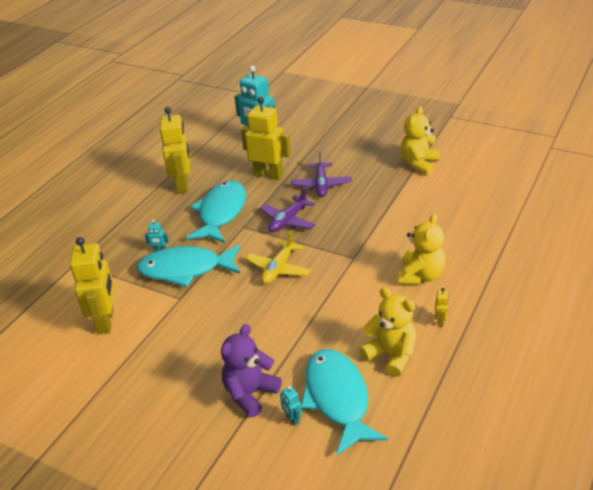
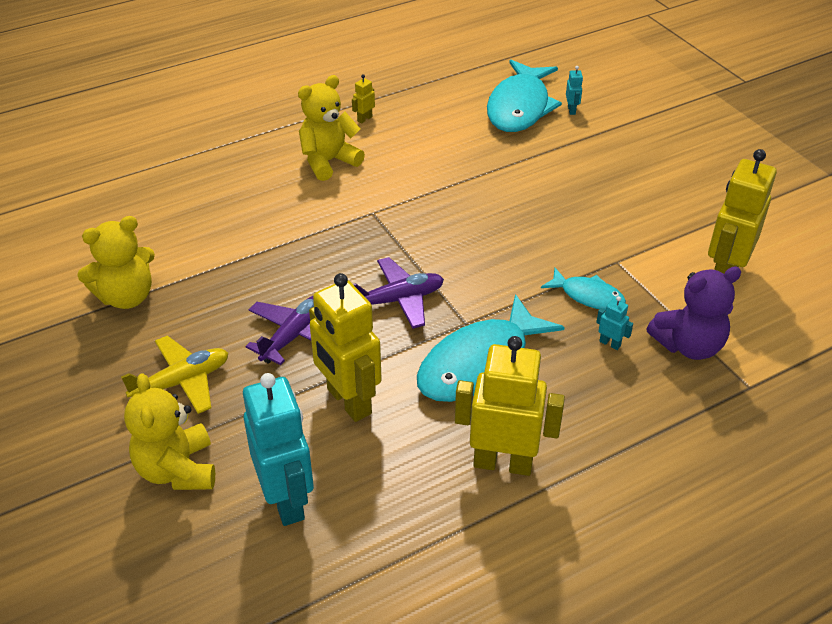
camera: 150 degrees left, 5 degrees up
turquoise fish [137,245,240,287] -> turquoise fish [541,268,626,310], size x0.53
yellow robot [160,107,190,193] -> yellow robot turned 75 degrees clockwise [455,336,565,476]
purple teddy bear [221,324,282,418] -> purple teddy bear moved to [647,267,741,360]
yellow plane [245,231,311,284] -> yellow plane moved to [121,335,228,414]
yellow teddy bear [359,287,416,377] -> yellow teddy bear moved to [124,373,215,490]

